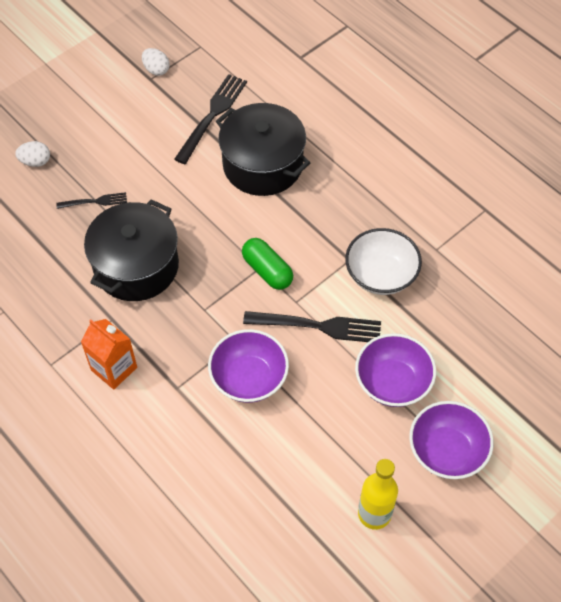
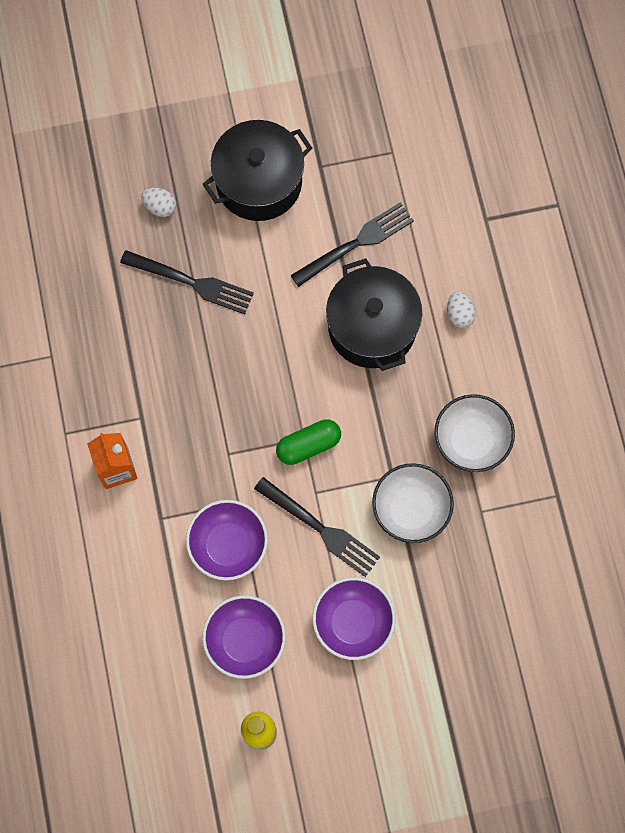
camera: 30 degrees right, 15 degrees up
black fork [56,192,127,209] -> black fork [120,250,254,314], size x1.83
black pot [84,199,179,301] -> black pot moved to [203,120,312,221]
white egg [142,48,170,76] -> white egg moved to [447,291,476,328]
green capsule [242,238,293,290] -> green capsule turned 75 degrees clockwise [276,419,341,465]
purple bowl [409,401,494,479] -> purple bowl moved to [202,595,286,679]
none -> white bowl [435,394,515,472]

